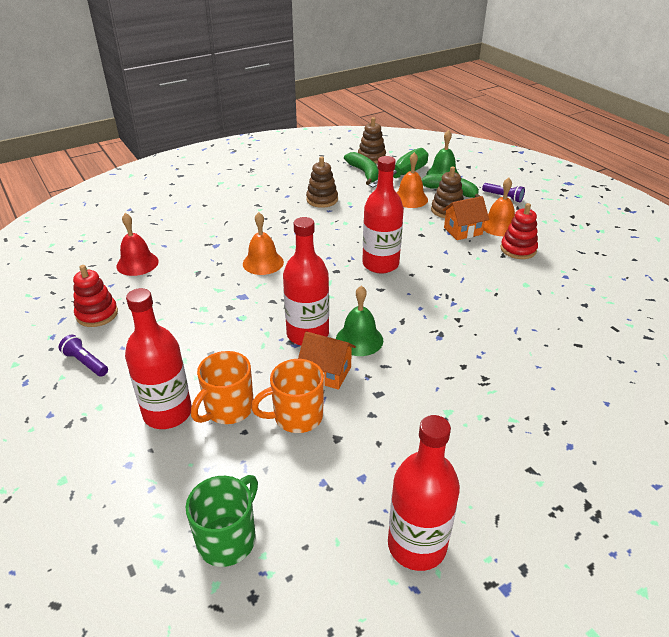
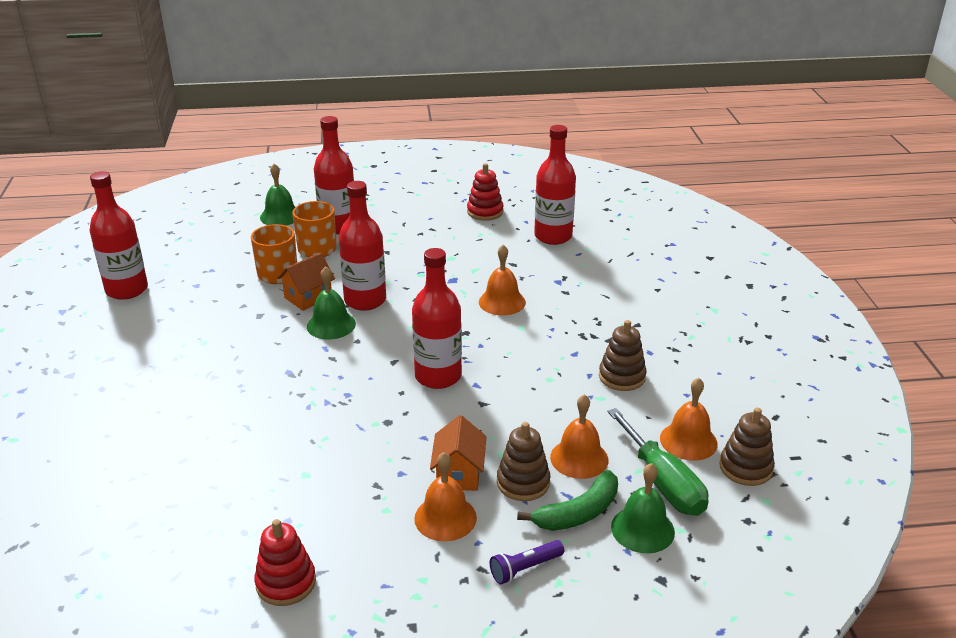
camera: 115 degrees right, 5 degrees down
purple flashlight [59,335,108,377] -> none
red bell [116,213,159,276] -> red bottle [534,125,576,245]
green mug [186,475,258,567] -> none
green banana [344,152,379,185] -> orange bell [660,377,718,461]
red stacking toy [501,203,538,259] -> red stacking toy moved to [254,519,316,606]
none -> green bell [260,164,295,226]

